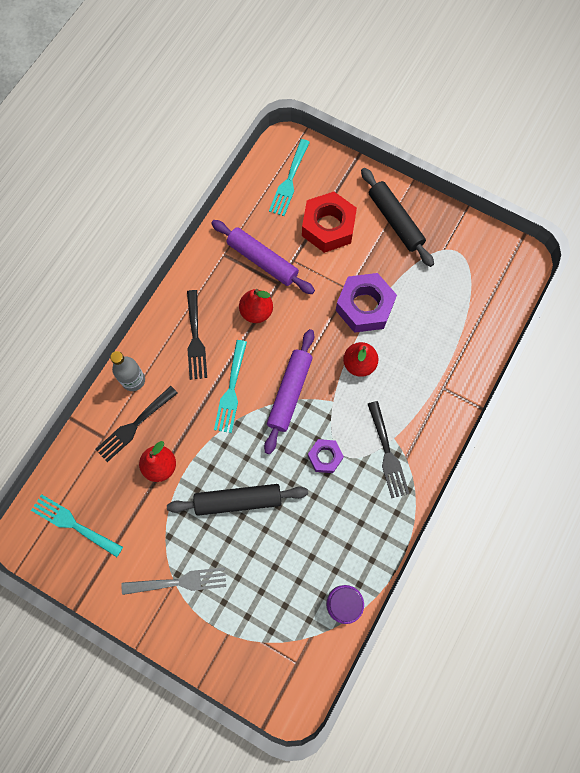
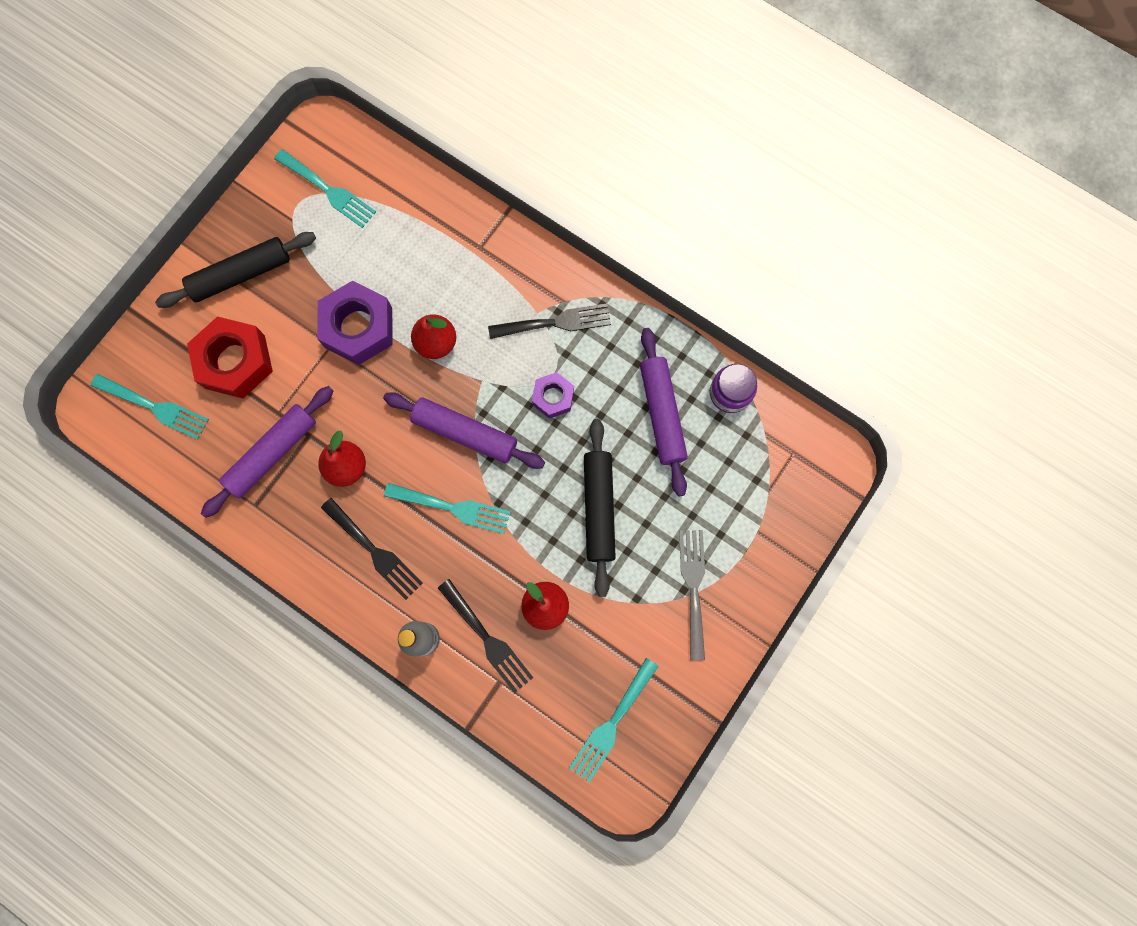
camera: 85 degrees left, 5 degrees up
black fork [187,290,207,380] -> black fork turned 45 degrees clockwise [321,498,423,600]
none -> turquoise fork [274,149,376,228]
none -> purple rolling pin [640,328,688,496]

